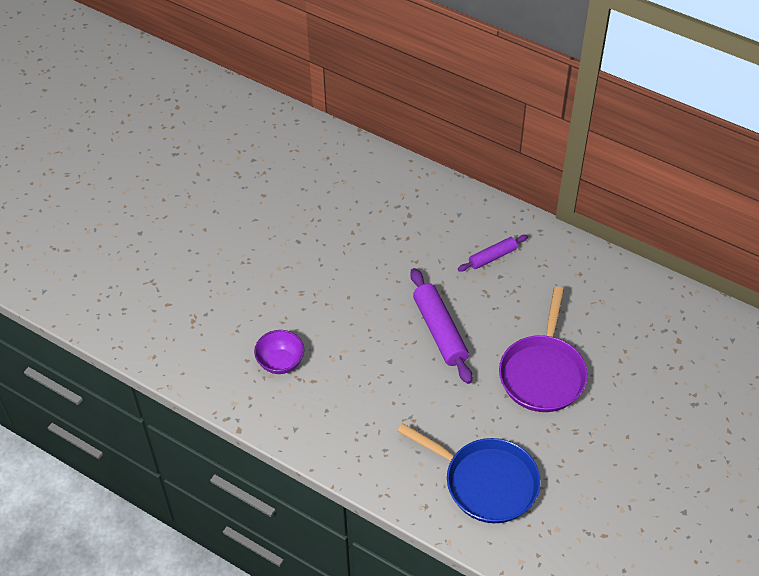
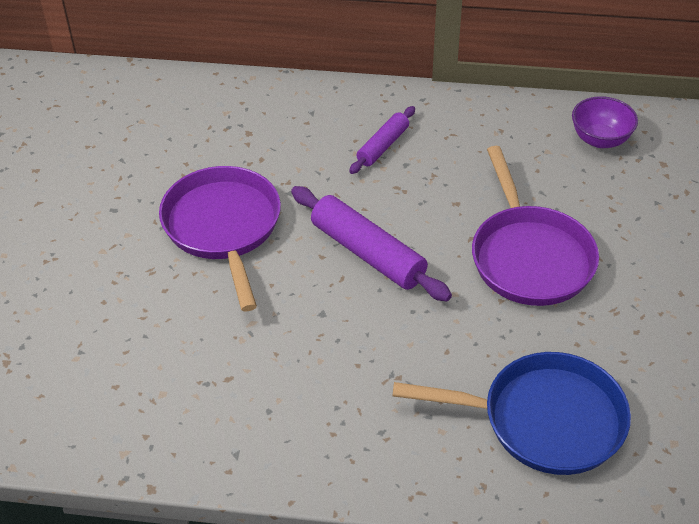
camera: 25 degrees left, 5 degrees down
purple bowl [254,330,304,374] -> purple bowl moved to [572,96,638,148]
none -> purple pan [159,166,281,311]

